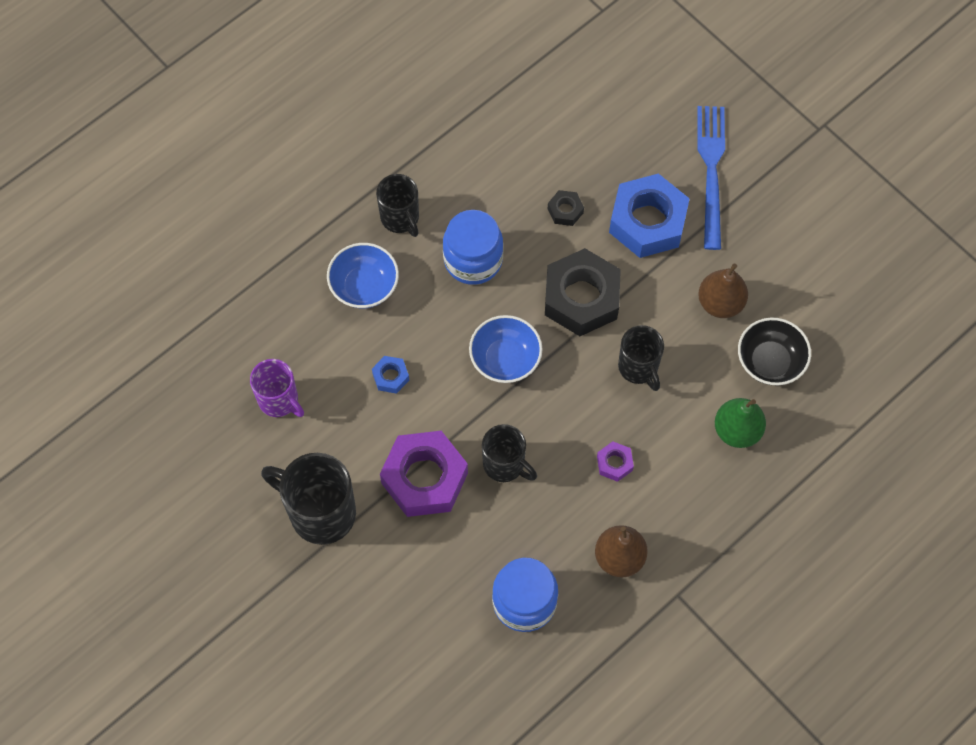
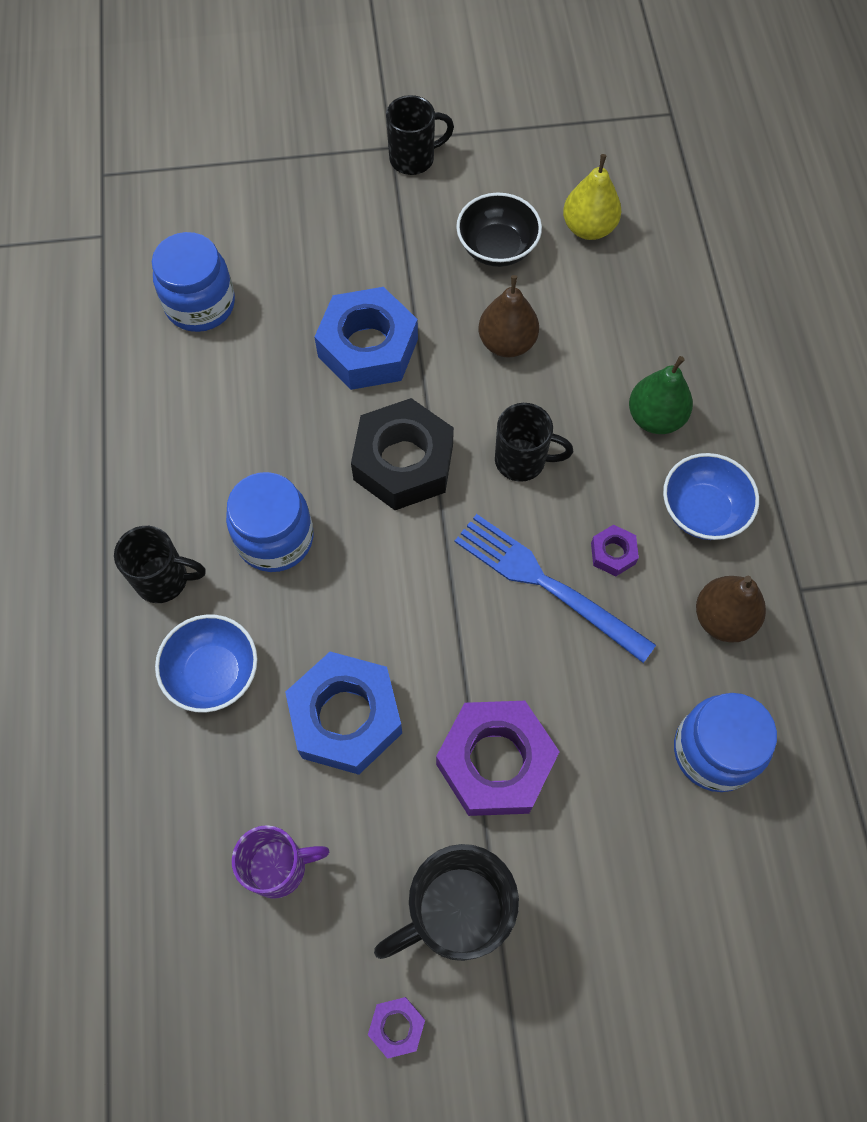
camera: 55 degrees left, 0 degrees up
blue nut [372,356,409,394] -> blue nut [285,652,402,775], size x2.25
blue bowl [469,315,543,383] -> blue bowl moved to [663,453,759,540]
black mug [482,424,537,482] -> black mug moved to [386,95,454,175]
black nut [548,190,584,226] -> none
blue fork [697,106,725,250] -> blue fork moved to [455,514,656,663]
black bowl [738,318,811,385] -> black bowl moved to [456,193,542,267]
none -> blue jar [152,232,235,332]
none -> purple nut [368,997,425,1059]
none -> yellow pear [563,154,621,240]

